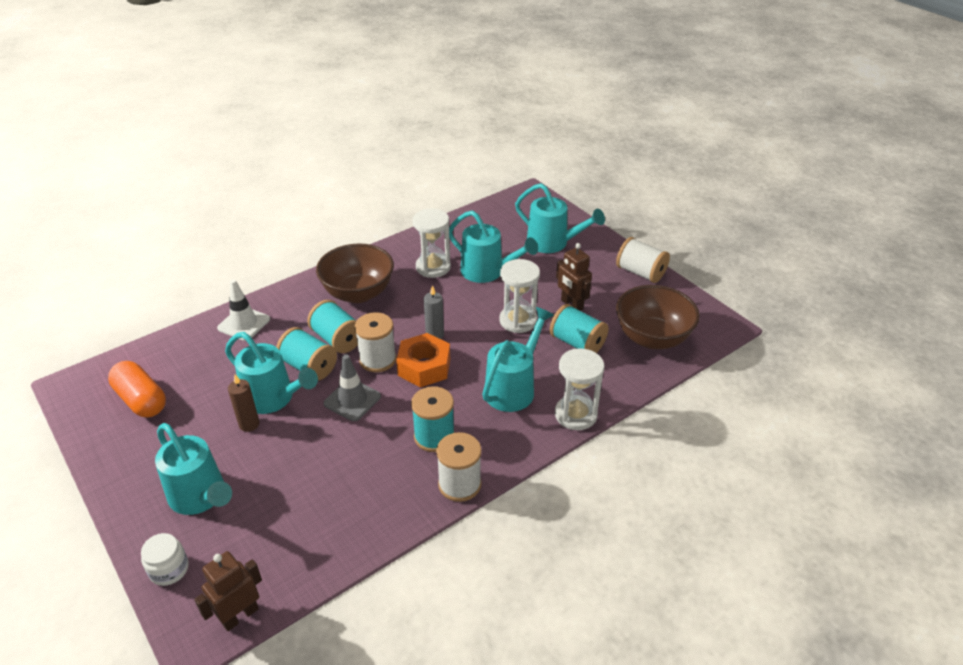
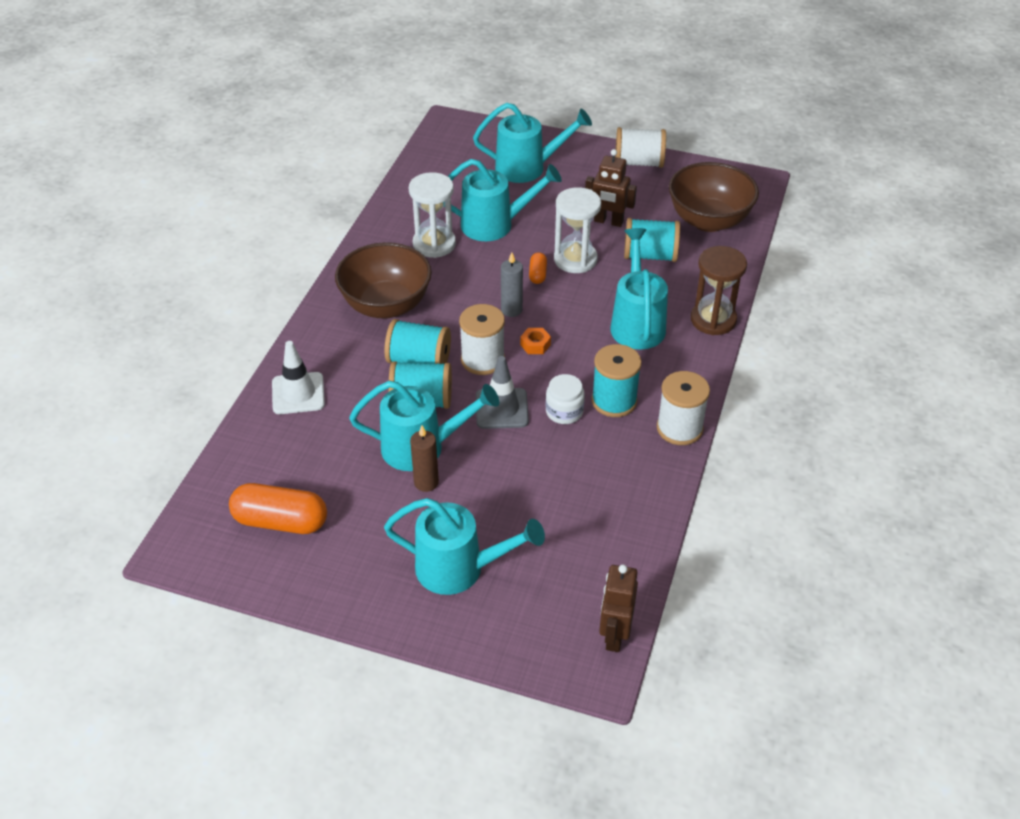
camera: 35 degrees left, 5 degrees up
white jar [141,533,189,586] -> white jar moved to [546,374,585,424]
orange nut [396,333,450,388] -> orange nut [520,328,551,354], size x0.46
white hourglass [555,348,604,430] -> brown hourglass [691,246,747,335]
none -> orange capsule [529,252,547,284]

